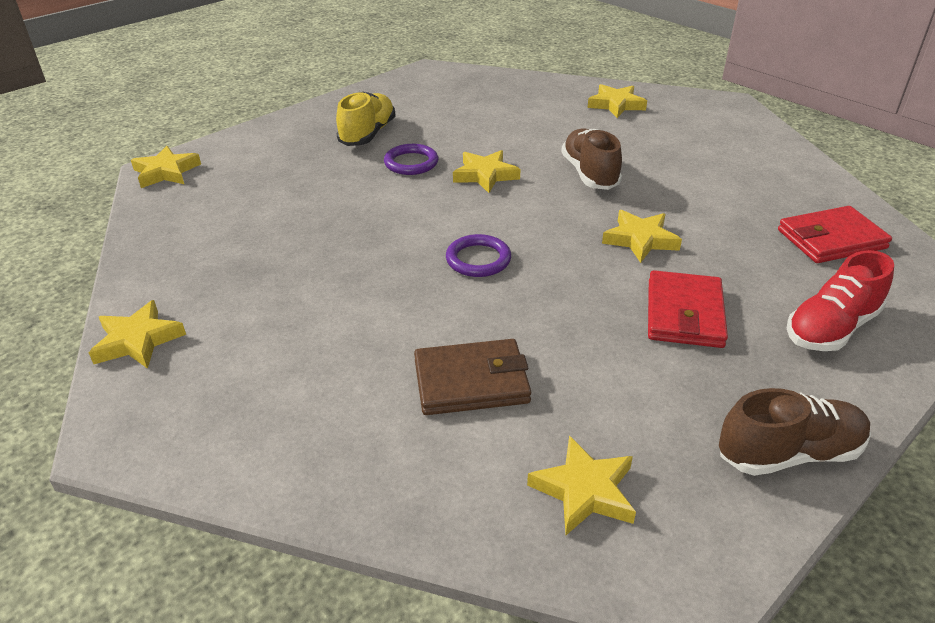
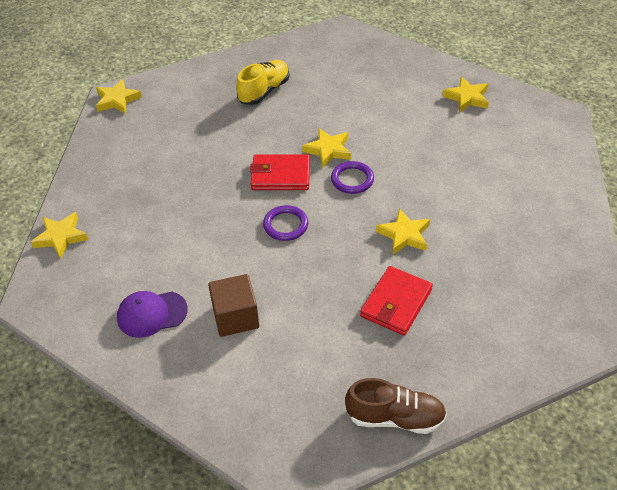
camera: 20 degrees right, 10 degrees up
purple ring [384,144,438,175] -> purple ring moved to [331,161,374,194]
brown wallet [414,339,531,415] -> brown cube [208,274,259,337]
yellow star [527,435,636,535] -> none
brown shoe [561,128,622,190] -> none
red wallet [778,206,892,263] -> red wallet moved to [250,154,310,190]
red shoe [787,250,894,351] -> none
none -> purple cap [117,291,188,338]

